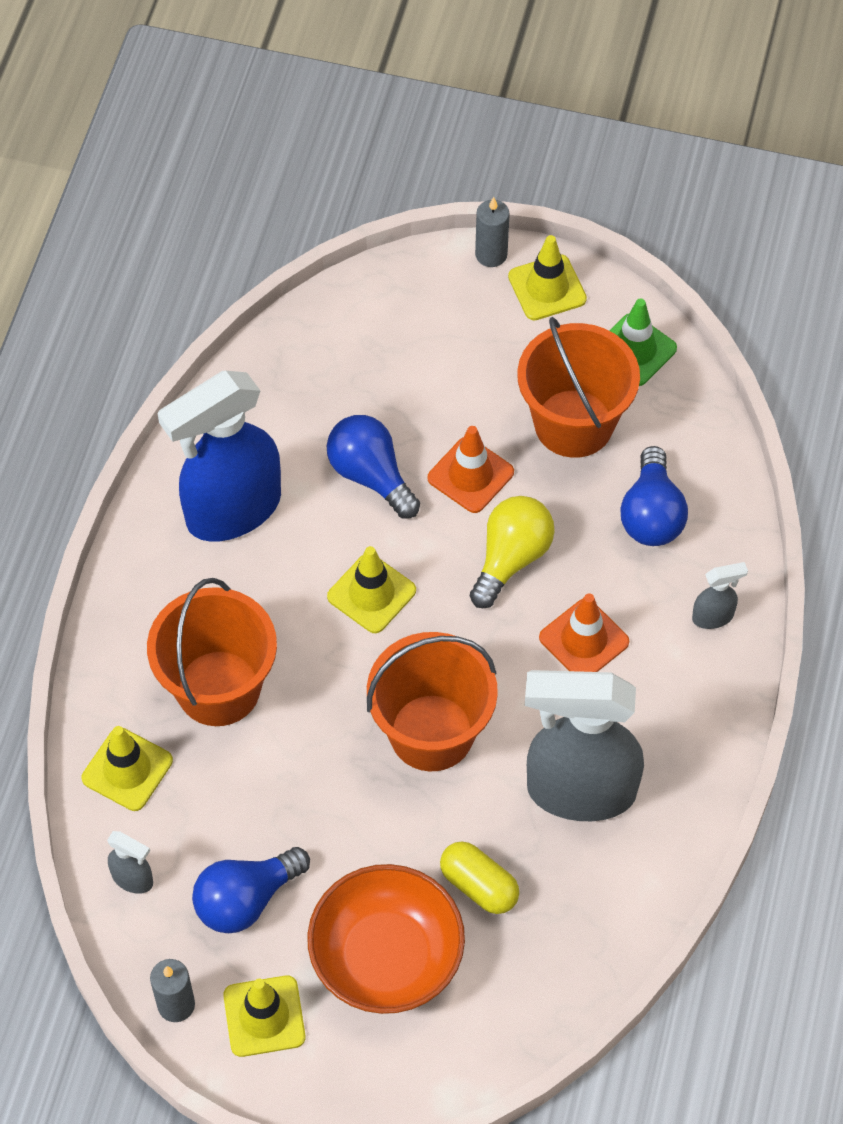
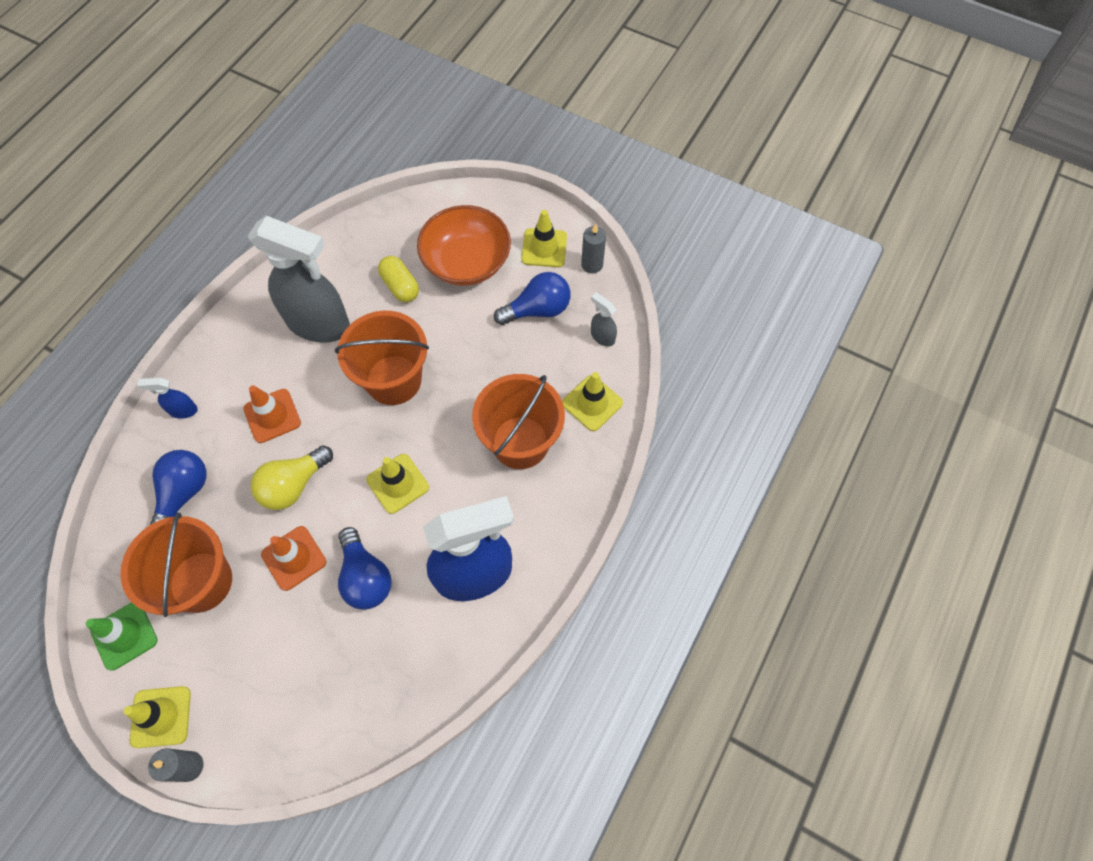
camera: 165 degrees left, 5 degrees up
grey spray bottle [692,562,748,629] -> blue spray bottle [137,377,198,419]

